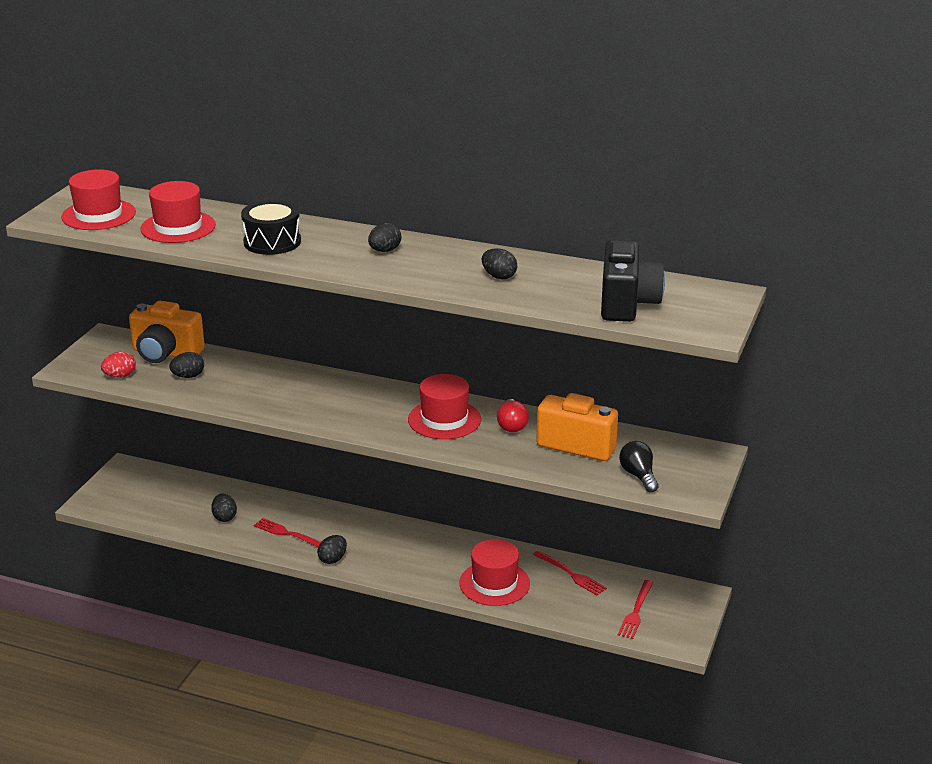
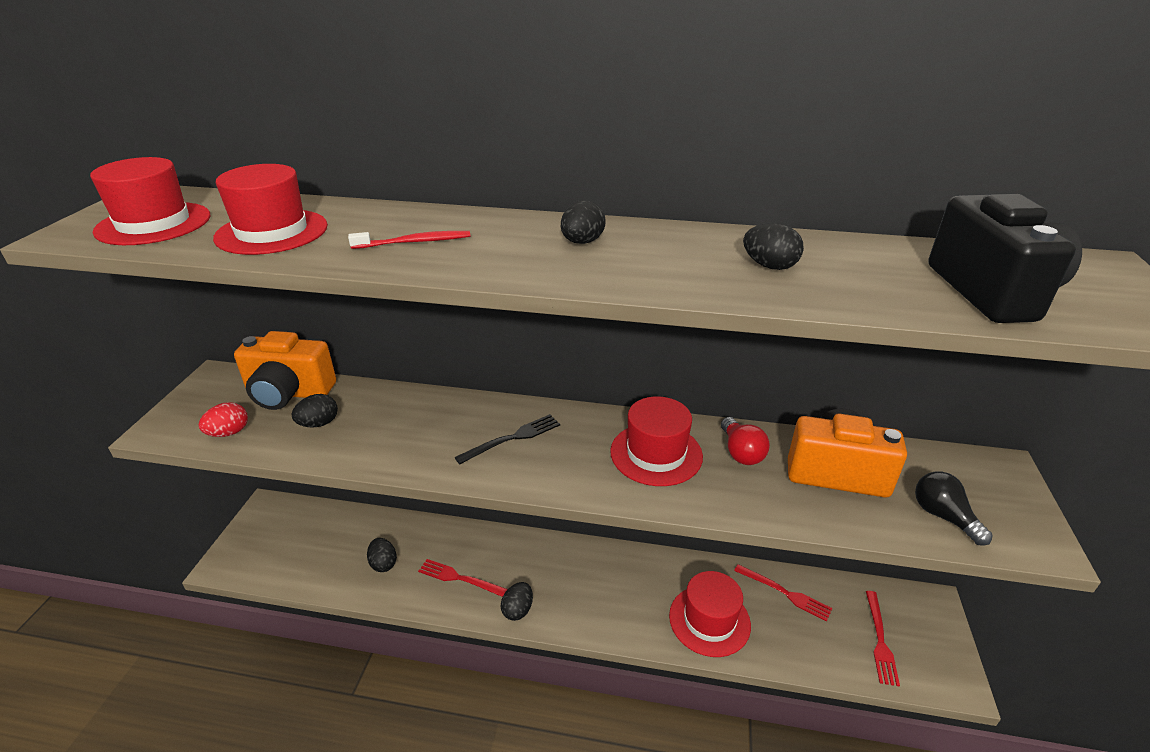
camera: 10 degrees left, 5 degrees up
black drum [241,200,301,255] -> red toothbrush [348,231,470,249]
none -> black fork [455,414,560,464]

